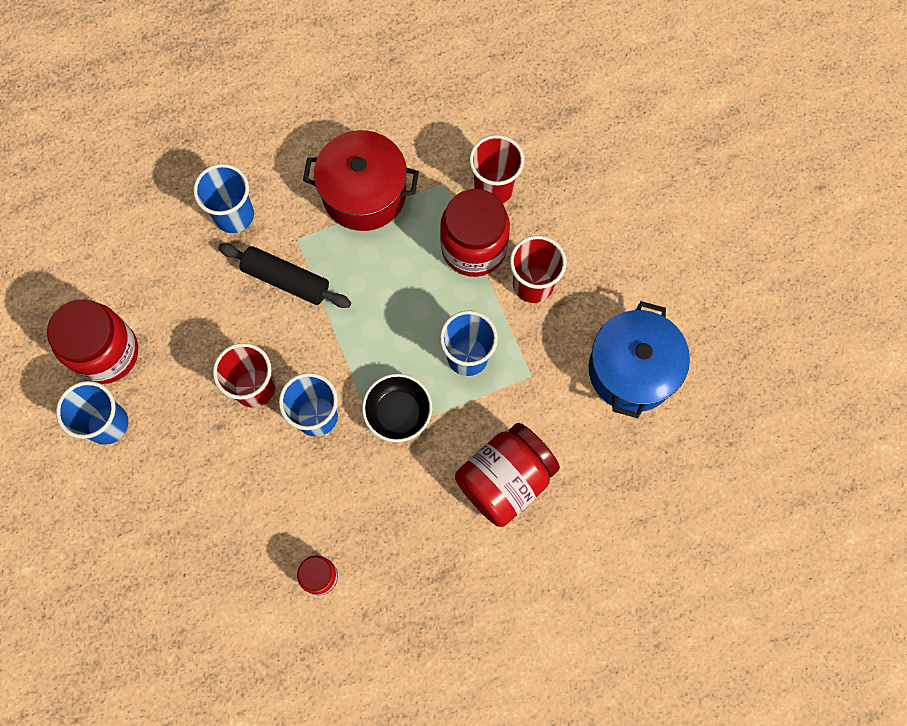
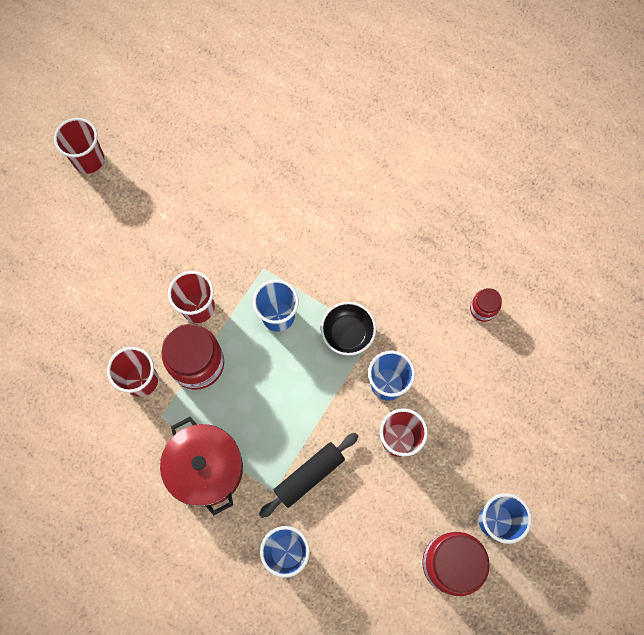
camera: 125 degrees left, 0 degrees up
black rolling pin [218,243,351,308] -> black rolling pin turned 60 degrees clockwise [259,433,359,518]
red jar [455,423,560,527] -> none
blue pot [589,301,690,418] -> none
none -> red cup [54,118,104,174]

